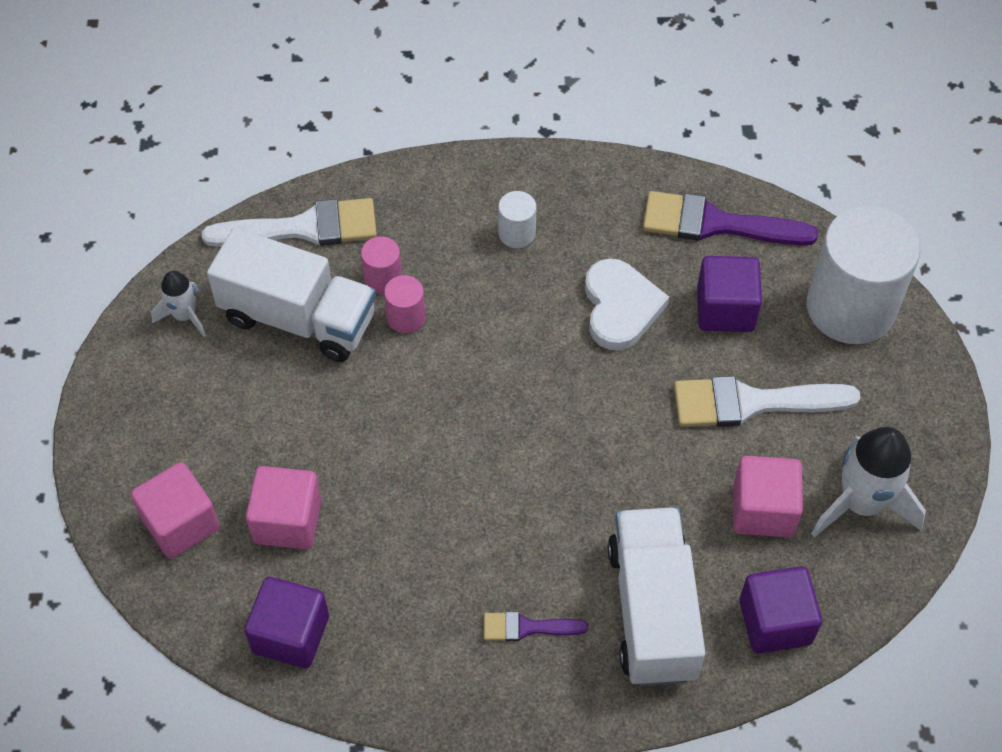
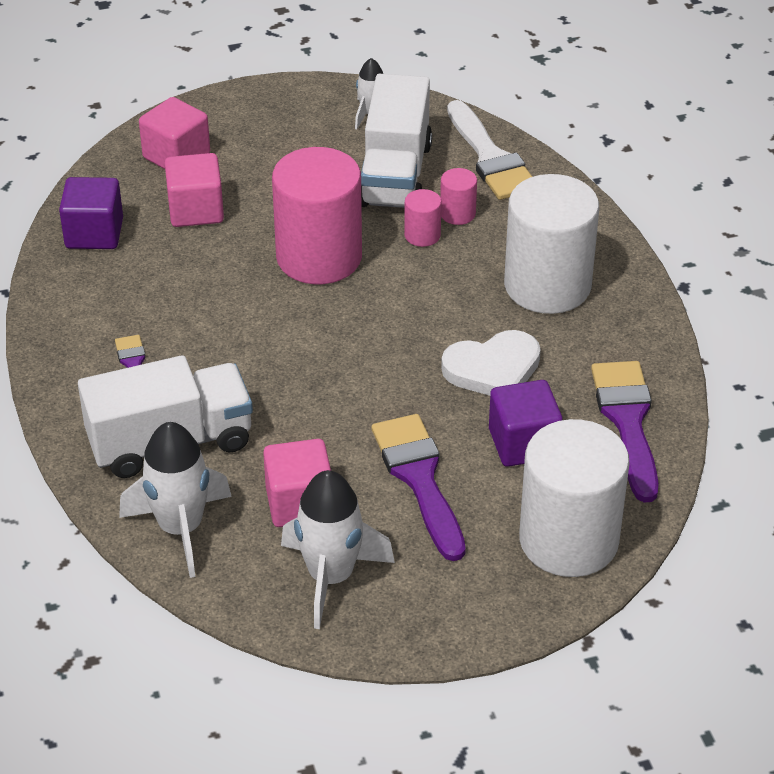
camera: 75 degrees right, 15 degrees down
white cylinder [498,191,537,248] -> white cylinder [504,174,599,314], size x2.34
white brush [674,376,861,427] -> purple brush [372,414,466,561]
purple cube [739,566,822,654] -> white rocket [119,422,232,578]
none -> pink cylinder [272,147,362,284]

